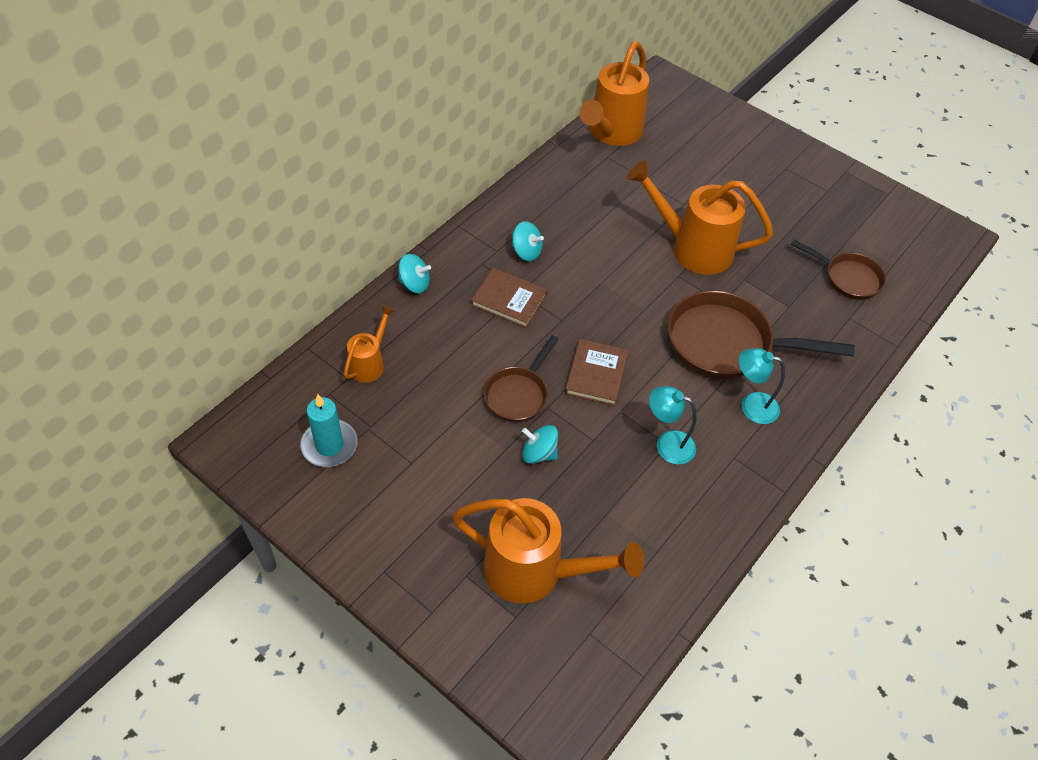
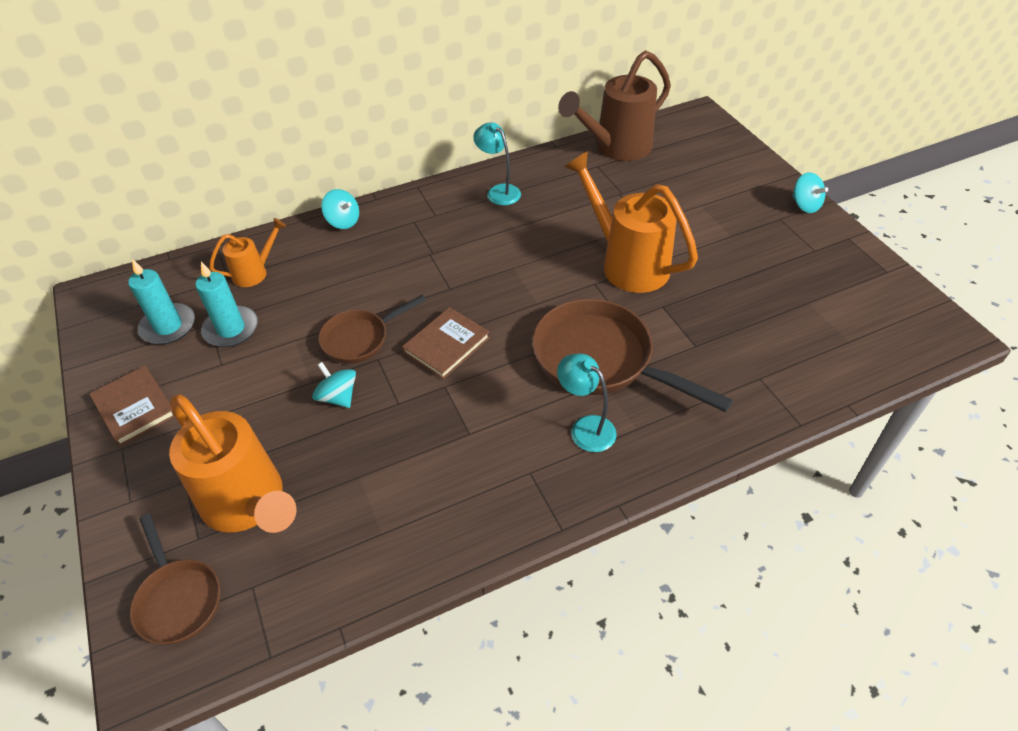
camera: 30 degrees right, 5 degrees down
brown book [471,268,548,328] -> brown book moved to [89,366,175,446]
turquoise spinning top [512,221,544,261] -> turquoise spinning top moved to [792,172,828,213]
orange watering can [580,42,649,146] -> brown watering can [558,50,671,161]
turquoise lamp [649,386,697,464] -> turquoise lamp moved to [473,122,521,205]
brown pan [791,239,886,300] -> brown pan moved to [130,514,220,645]
none -> turquoise candle [195,262,258,347]

